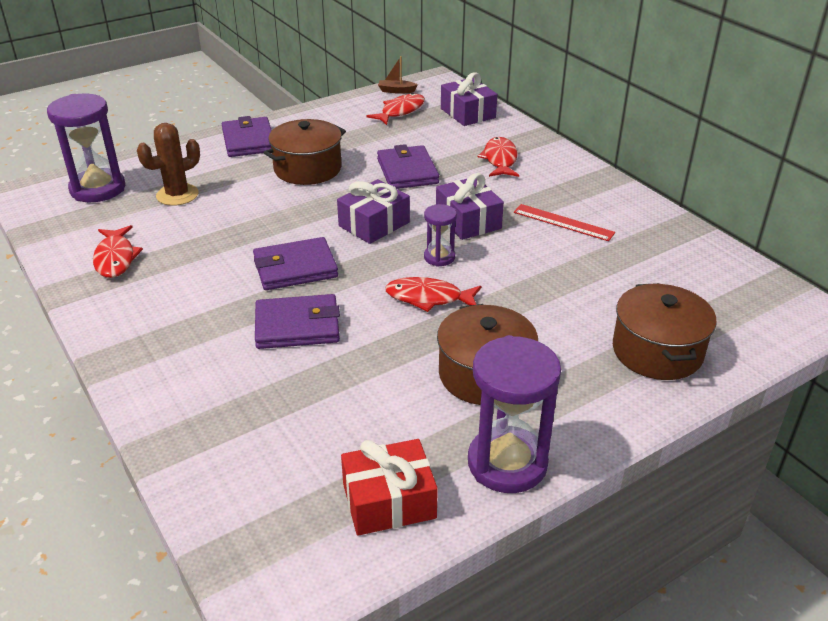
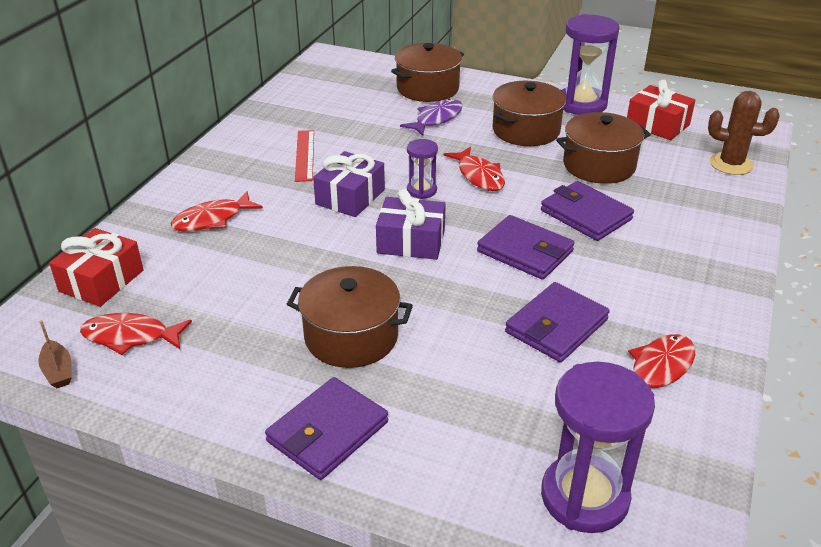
camera: 125 degrees left, 0 degrees up
brown cactus [137,123,200,206] -> brown cactus moved to [708,91,780,175]
purple wallet [377,144,439,189] -> purple wallet moved to [505,282,610,362]
purple gift [441,72,497,126] -> red gift [49,228,144,307]
none -> purple fish [400,99,463,136]
none -> brown pot [556,112,651,184]

